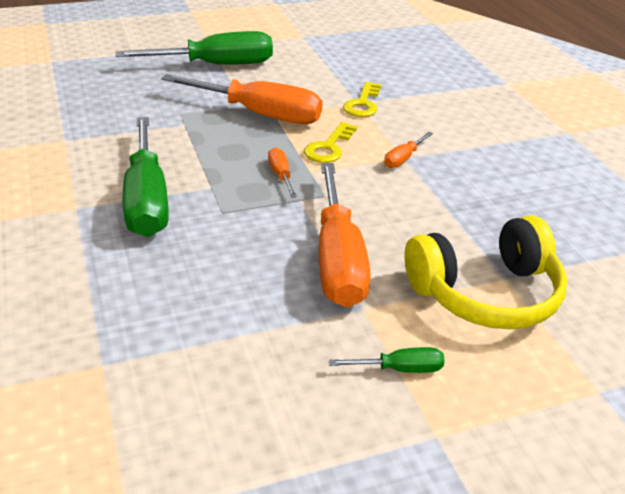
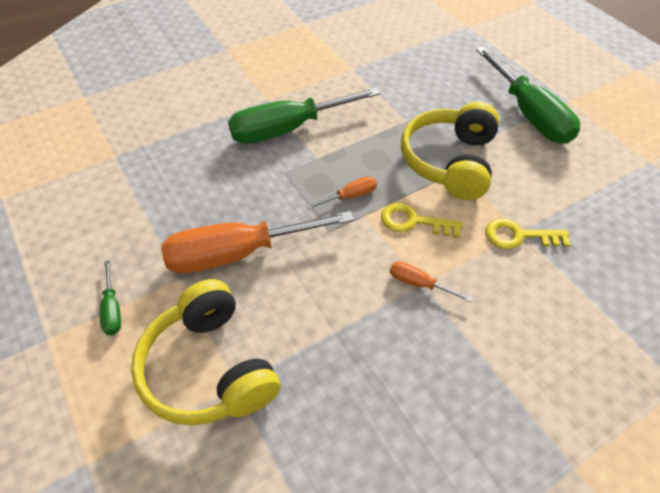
camera: 80 degrees right, 15 degrees up
orange screwdriver [161,74,323,124] -> yellow headphones [401,102,499,200]

